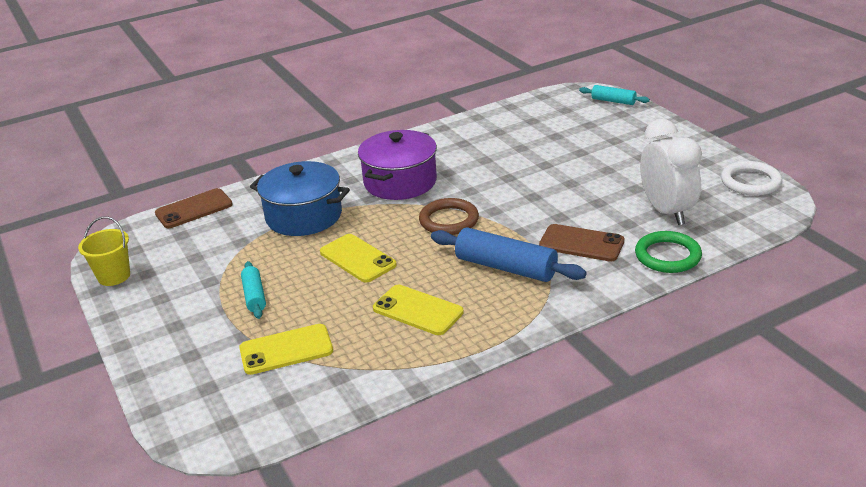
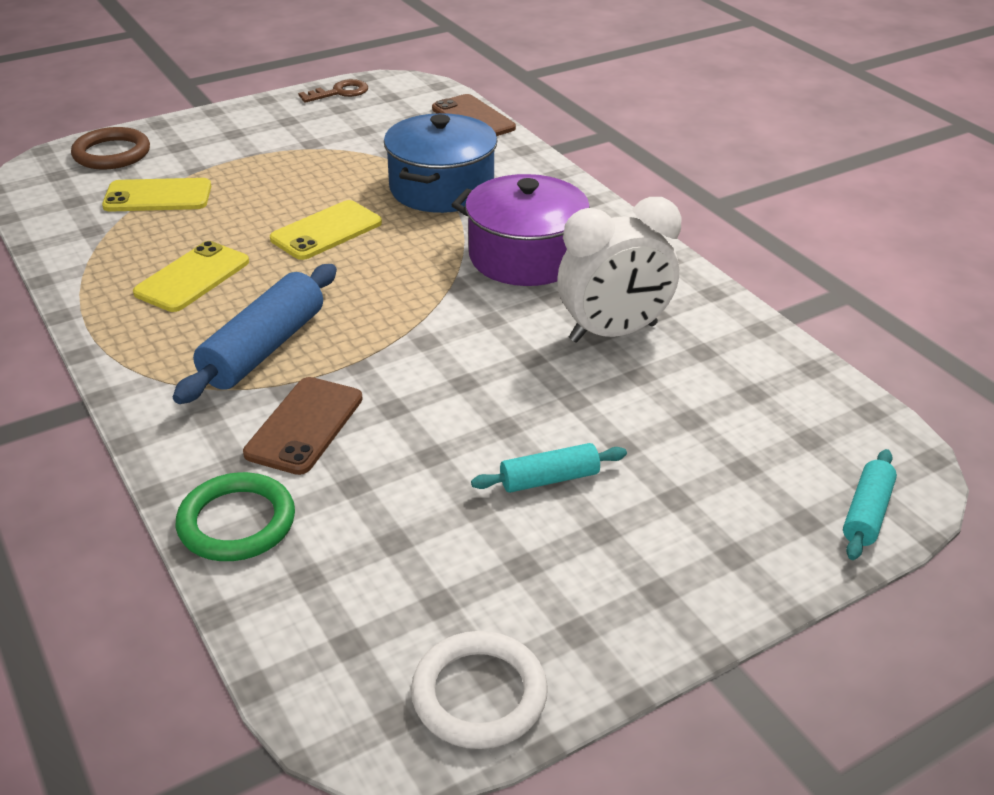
camera: 85 degrees right, 5 degrees up
yellow bucket [78,216,130,286] -> brown key [298,79,368,103]
yellow phone [239,324,333,375] -> yellow phone turned 75 degrees counterclockwise [102,178,211,212]
turquoise rolling pin [241,261,266,319] -> turquoise rolling pin moved to [471,443,627,493]
brown ring [419,198,479,235] -> brown ring moved to [71,127,150,169]
white clock [640,119,702,225] -> white clock moved to [558,197,681,343]

